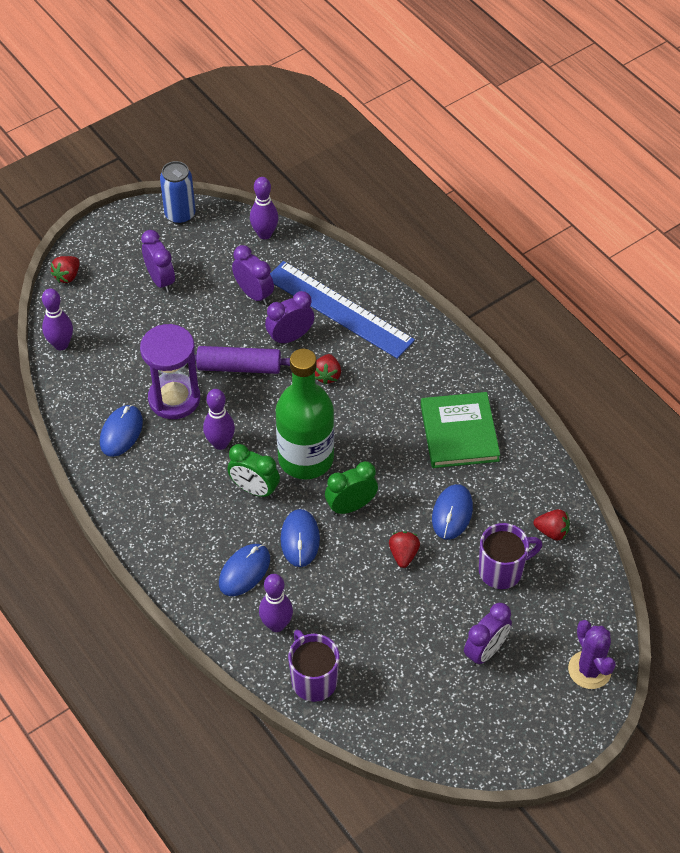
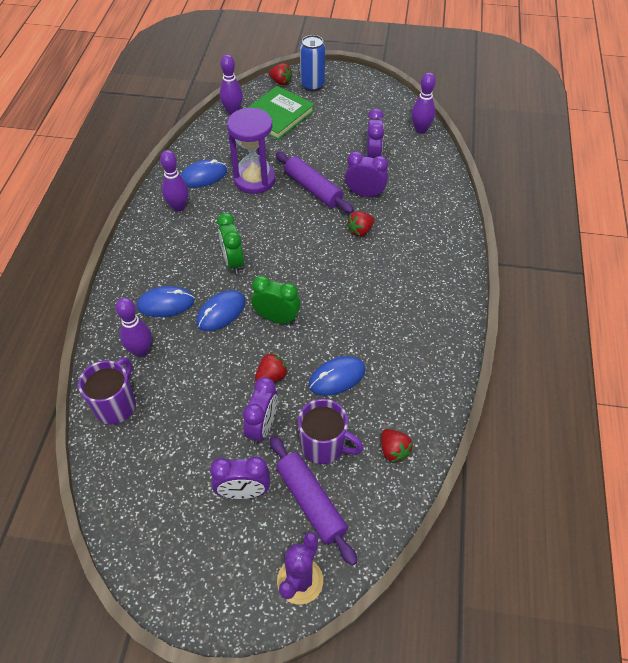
camera: 45 degrees right, 0 degrees up
red strawberry [51,256,80,283] -> red strawberry turned 135 degrees counterclockwise [269,63,292,85]
purple clock [141,230,175,293] -> purple clock moved to [243,377,278,445]
blue can [160,161,195,224] -> blue can moved to [300,35,325,92]
purple bowling pin [203,389,235,450] -> purple bowling pin moved to [160,150,189,212]
blue ruler [270,261,415,359] -> none
green bottle [276,349,334,479] -> none
green book [421,392,500,468] -> green book moved to [247,86,315,140]
none -> purple rolling pin [270,436,357,566]

